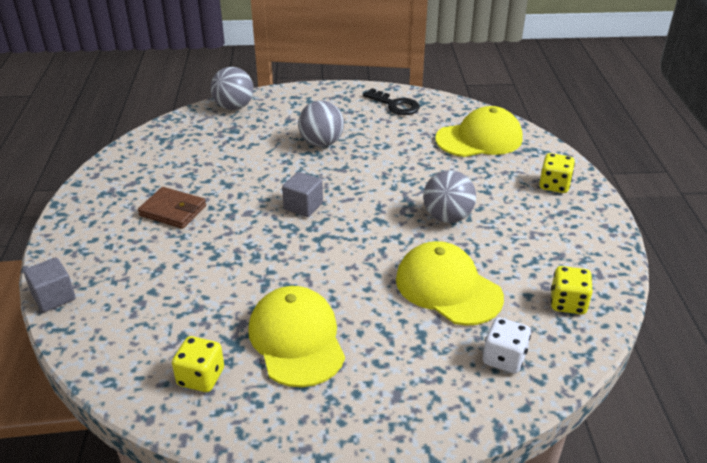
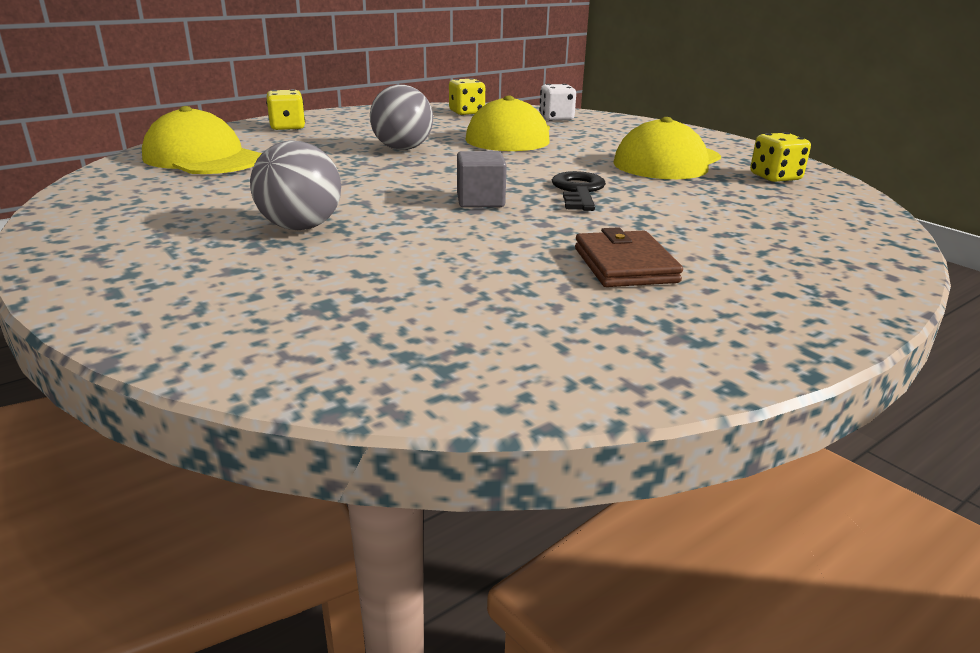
camera: 125 degrees left, 10 degrees down
grey cube [24,257,76,312] -> none
grey ball [210,67,254,110] -> none
black key [363,88,420,115] -> black key moved to [552,171,606,211]

